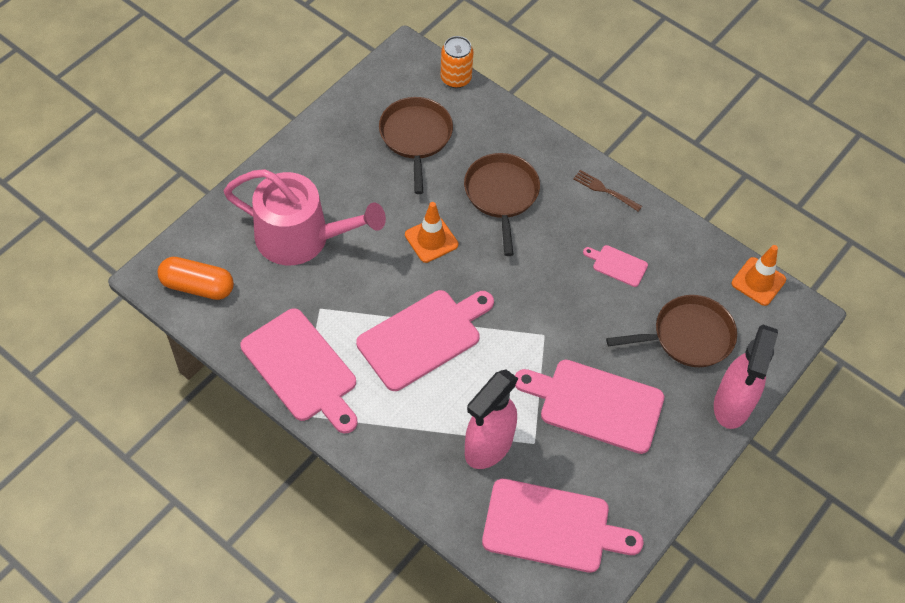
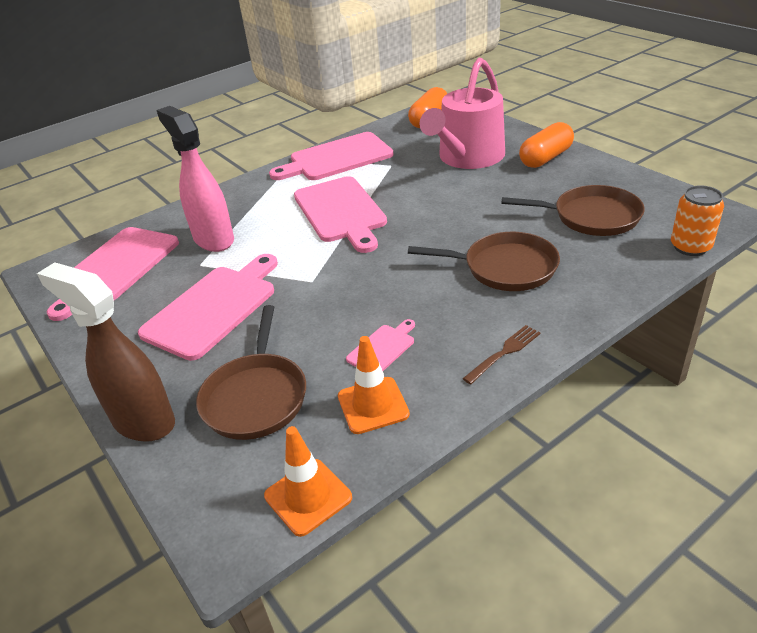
camera: 110 degrees right, 20 degrees down
orange traffic cone [405,202,458,263] -> orange traffic cone moved to [338,336,410,434]
pink spray bottle [714,325,778,429] -> brown spray bottle [37,262,175,442]
none -> orange capsule [519,122,574,168]

